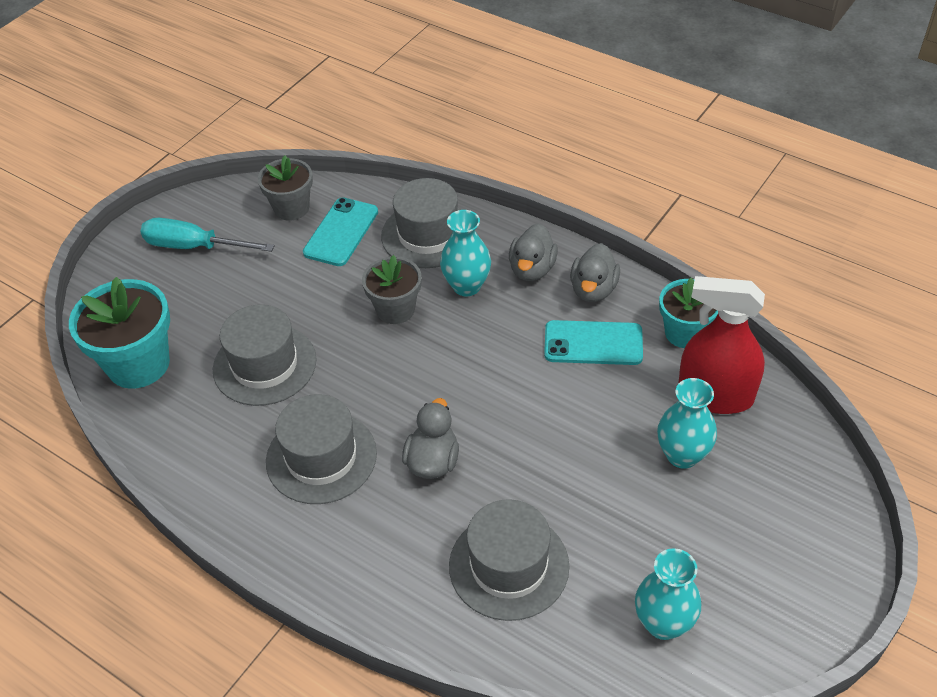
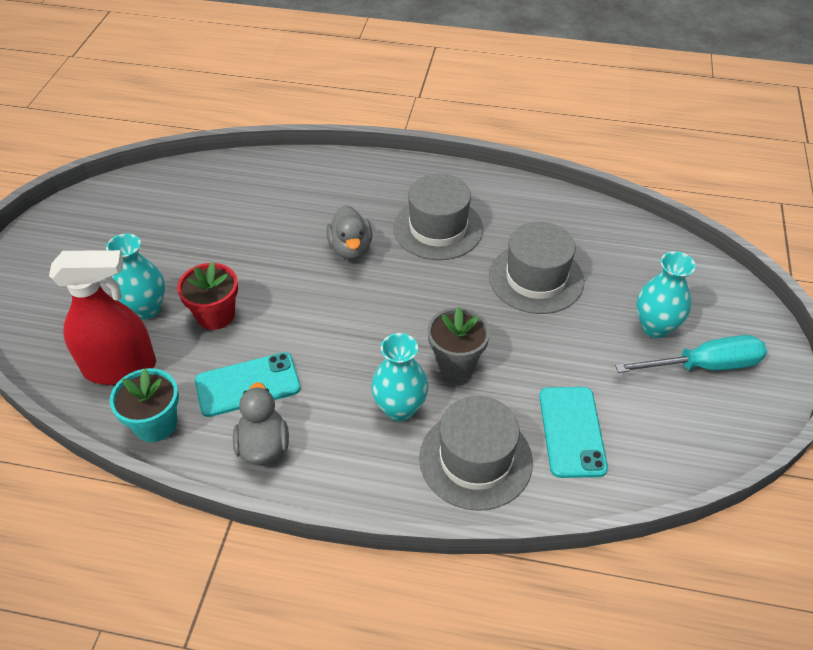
camera: 155 degrees right, 0 degrees up
turquoise flower pot [69,277,170,389] -> none
grey flower pot [258,155,313,221] -> none
grey hat [449,499,569,621] -> none
grey duck [509,223,558,281] -> none
turquoise vase [635,548,701,640] -> turquoise vase moved to [636,251,696,338]
none -> red flower pot [177,262,238,330]

